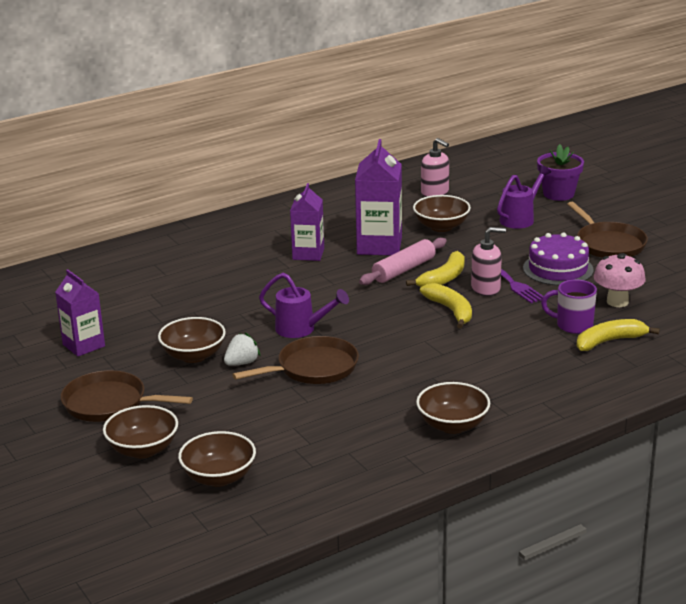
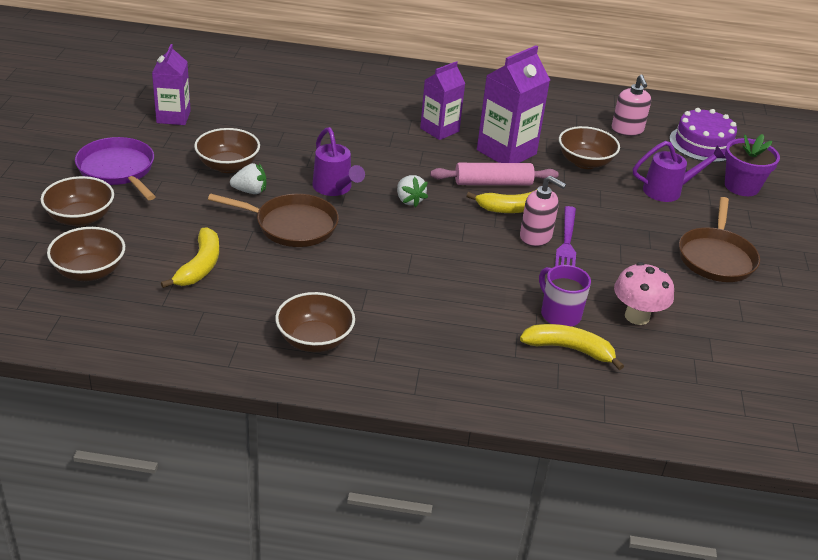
camera: 35 degrees right, 10 degrees up
brown pan [61,370,193,422] -> purple pan [75,137,156,200]
yellow banana [420,283,472,328] -> yellow banana moved to [161,228,219,288]
purple cake [523,232,594,286] -> purple cake moved to [669,108,737,162]
none -> white strawberry [397,175,428,208]

